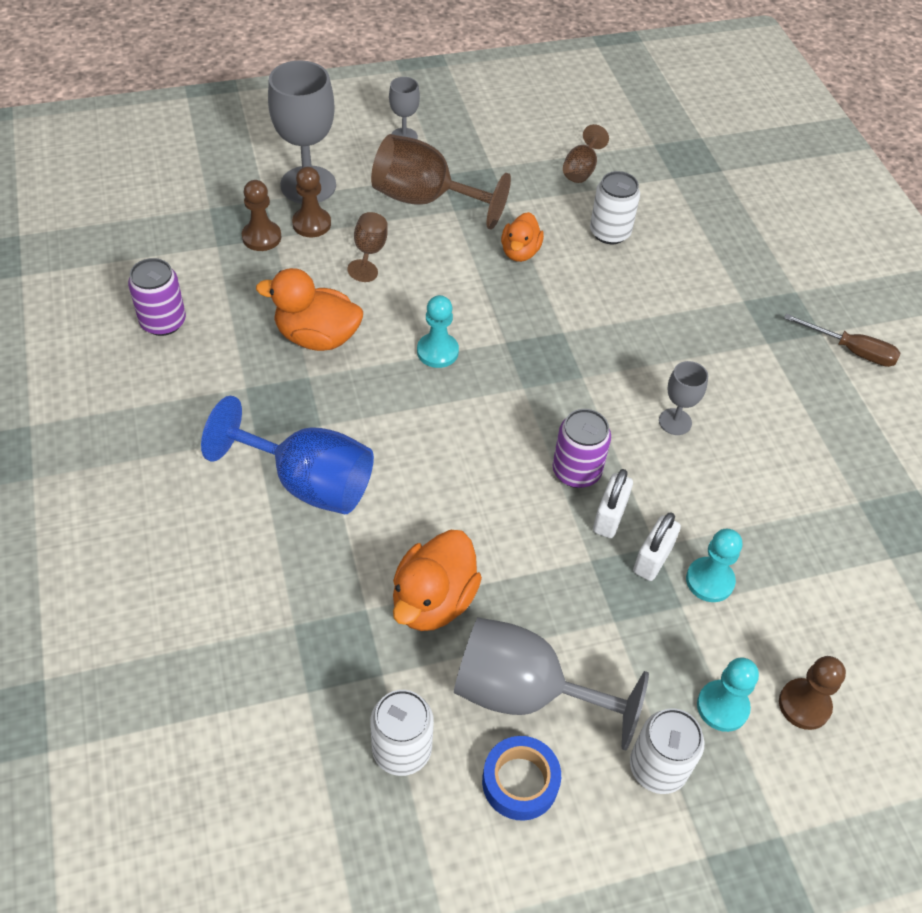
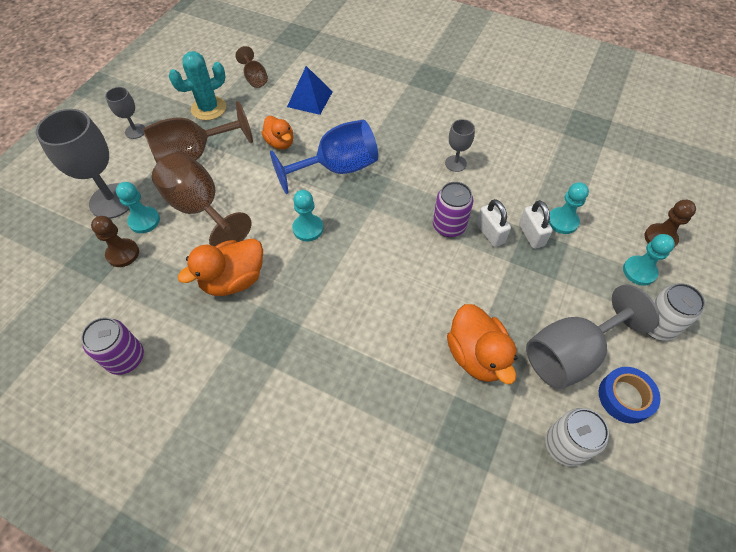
camera: 45 degrees left, 5 degrees up
blue goblet [201,396,374,514] -> blue goblet moved to [270,120,378,194]
brown pawn [292,167,331,237] -> turquoise pawn [116,182,160,233]
brown goblet [347,212,388,282] -> brown goblet [152,152,251,247], size x1.95
white can [590,171,640,244] -> blue pyramid [287,66,333,115]
brown screwdriver [784,314,900,367] -> none
none -> turquoise cactus [169,51,226,120]

